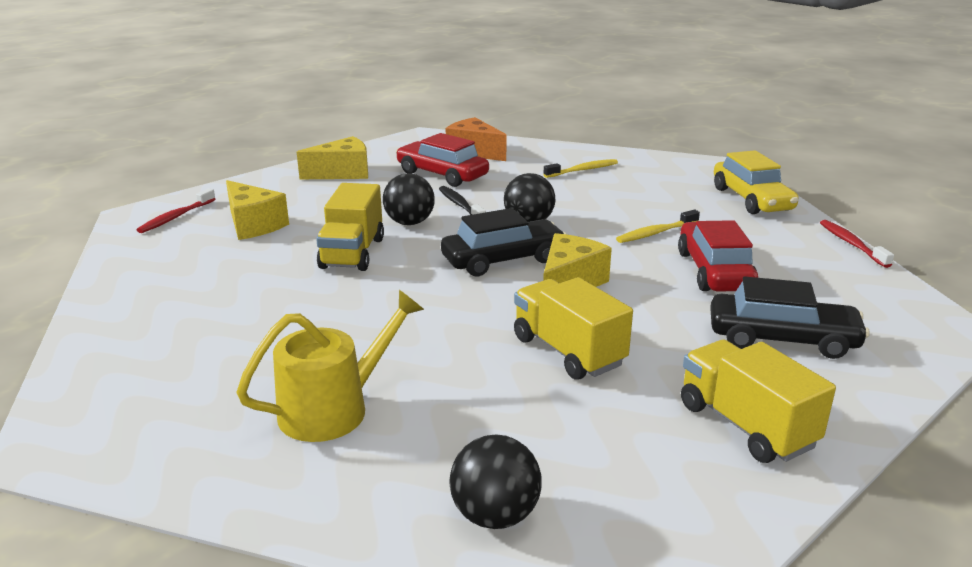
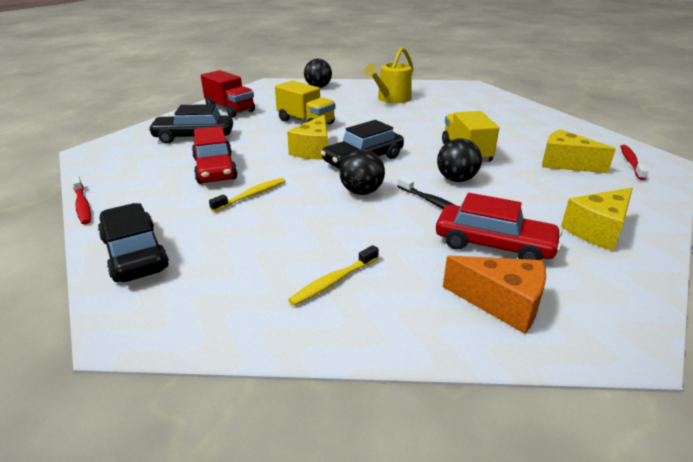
camera: 165 degrees right, 5 degrees up
yellow truck [681,340,836,463] -> red truck [201,70,255,117]
yellow car [714,150,799,214] -> black car [98,203,169,282]

